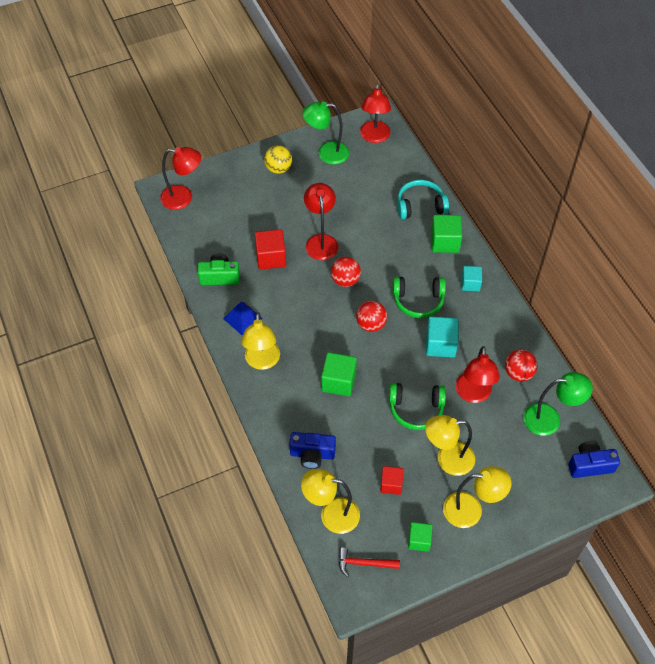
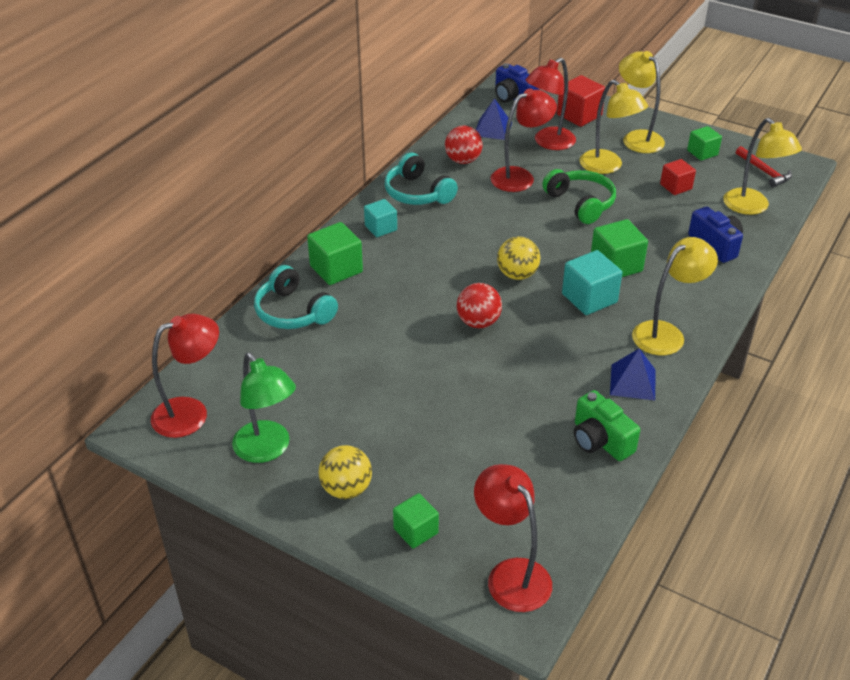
camera: 125 degrees left, 15 degrees down
red cube [255,229,286,270] -> red cube moved to [557,75,605,127]
red lamp [304,183,338,260] -> red lamp moved to [526,57,576,150]
red ball [356,301,387,332] -> yellow ball [497,237,541,280]
green headphones [392,277,446,318] -> none
turquoise cube [426,317,459,358] -> turquoise cube moved to [562,250,622,315]
green lamp [523,372,593,436] -> blue pyramid [476,98,512,140]
none -> turquoise headphones [385,153,458,205]
none -> green cube [393,493,439,549]

